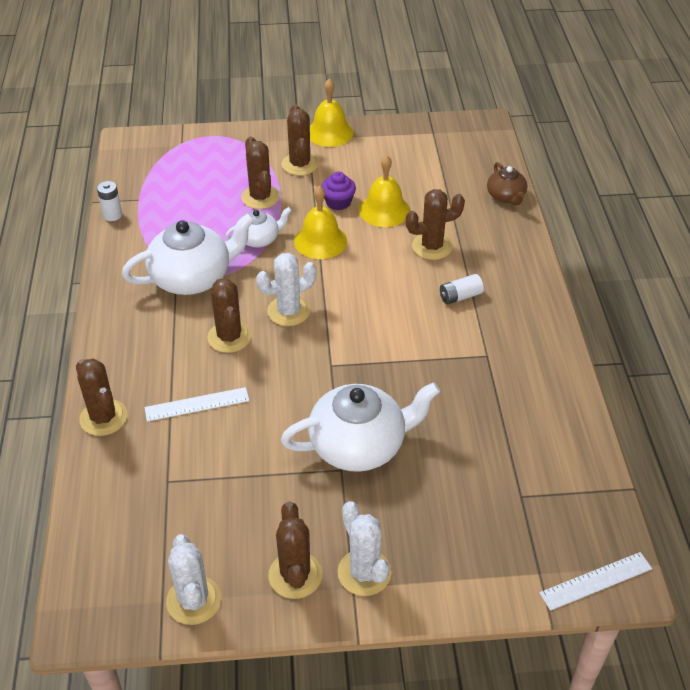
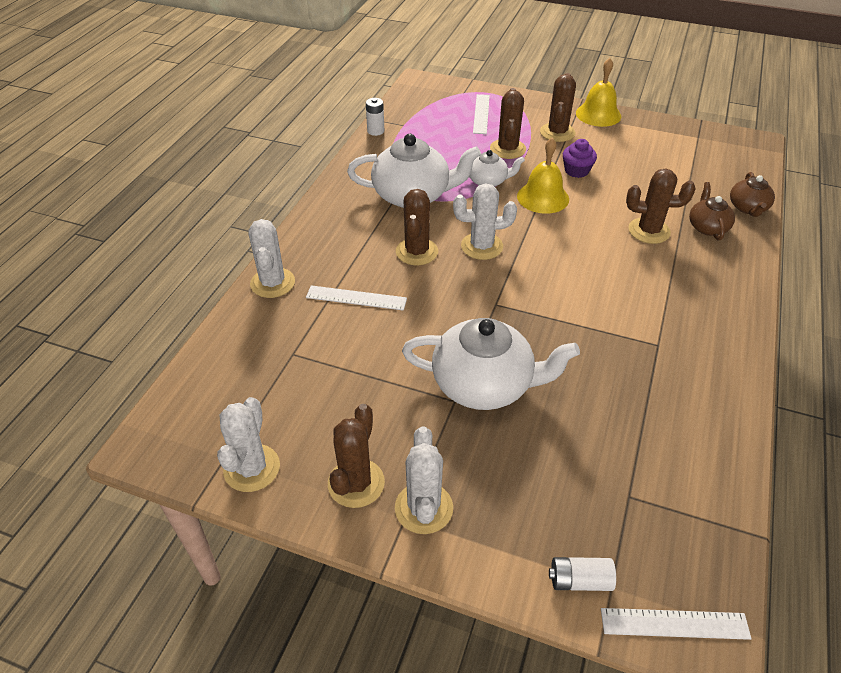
camera: 25 degrees right, 0 degrees up
brown cactus [76,358,127,436] -> white cactus [248,219,295,298]
yellow bell [359,155,410,227] -> none
white battery [440,274,484,305] -> white battery moved to [549,557,616,591]
none -> white ruler [473,94,490,134]
none -> brown teapot [689,182,735,240]

